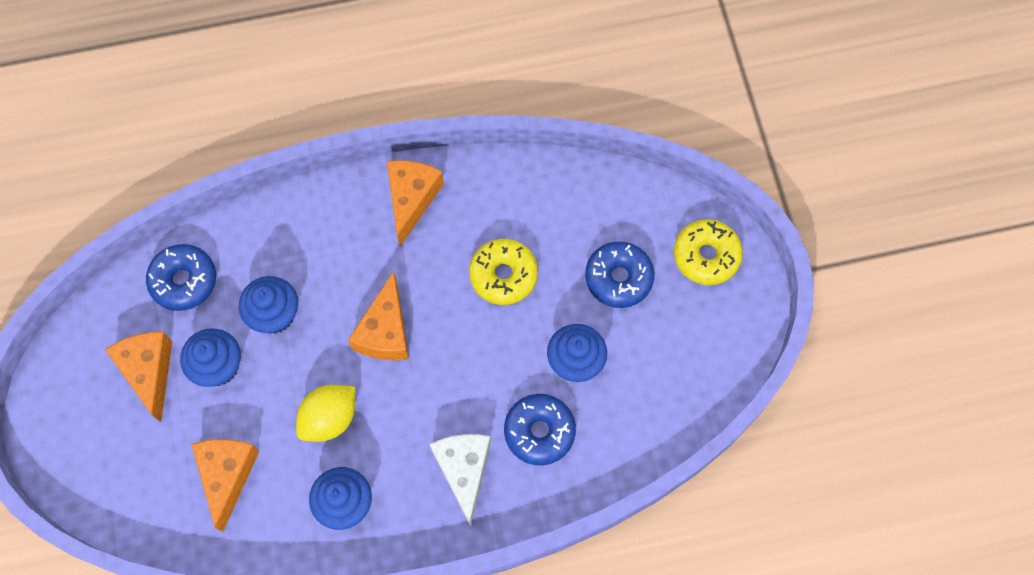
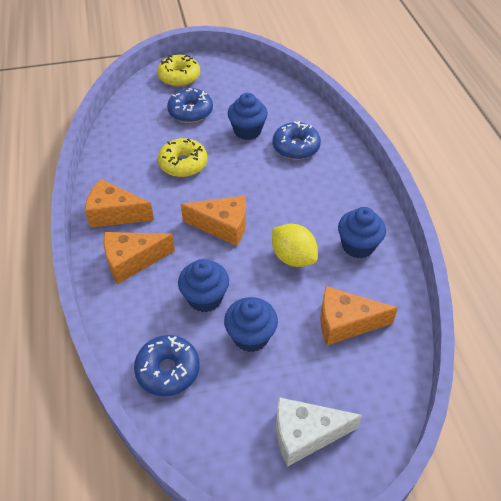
camera: 90 degrees left, 20 degrees down
orange cheese [105,332,172,422] -> orange cheese moved to [104,232,175,284]
white cheese [430,434,491,526] -> white cheese moved to [276,397,362,467]

